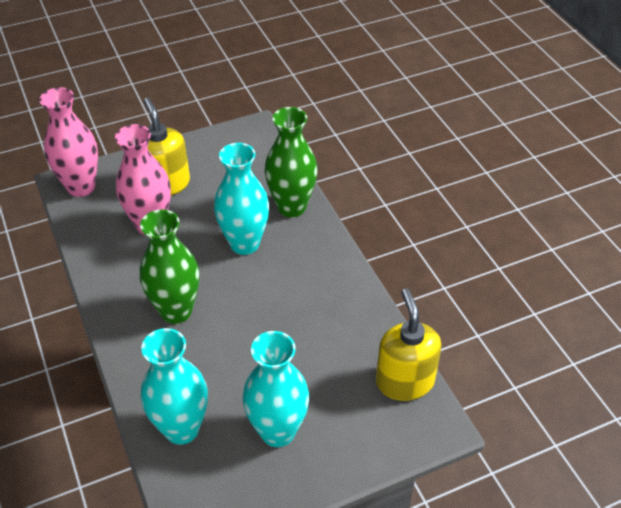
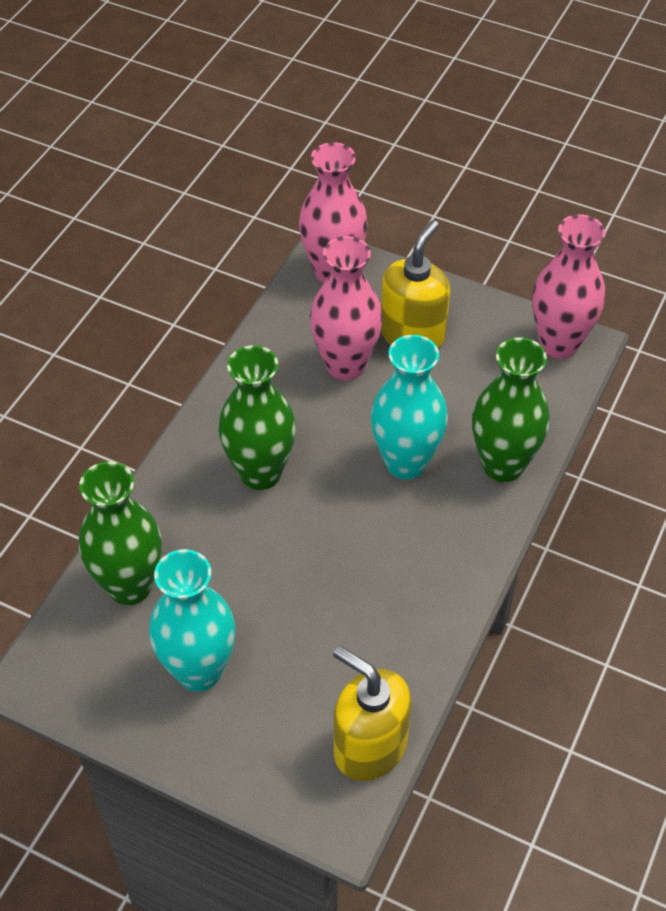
camera: 50 degrees right, 5 degrees up
turquoise vase [141,328,208,445] -> green vase [79,461,162,605]
yellow soap dispenser [376,289,441,401] -> yellow soap dispenser turned 90 degrees counterclockwise [333,646,411,781]
none -> pink vase [532,214,606,359]

